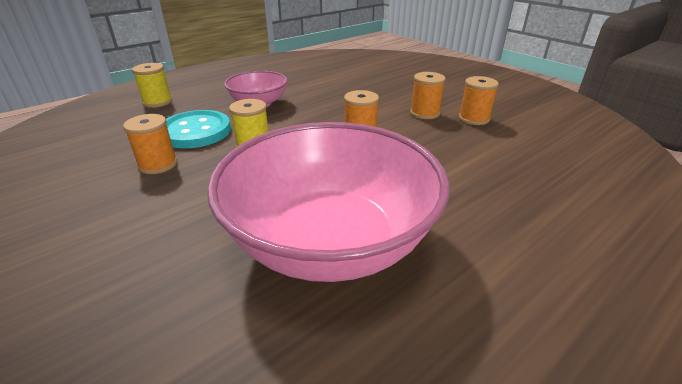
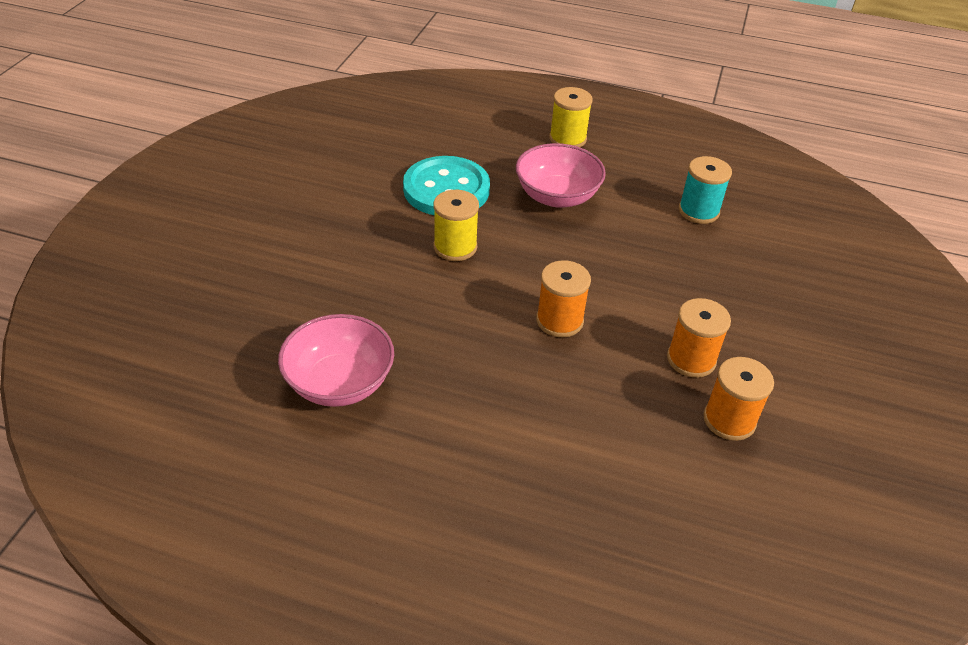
camera: 55 degrees right, 10 degrees up
orange spool [123,114,177,174] -> none
yellow spool [132,63,172,108] -> yellow spool moved to [549,87,593,147]
pink bowl [207,122,450,282] -> pink bowl [278,314,394,407], size x0.50
none -> turquoise spool [679,156,732,224]

